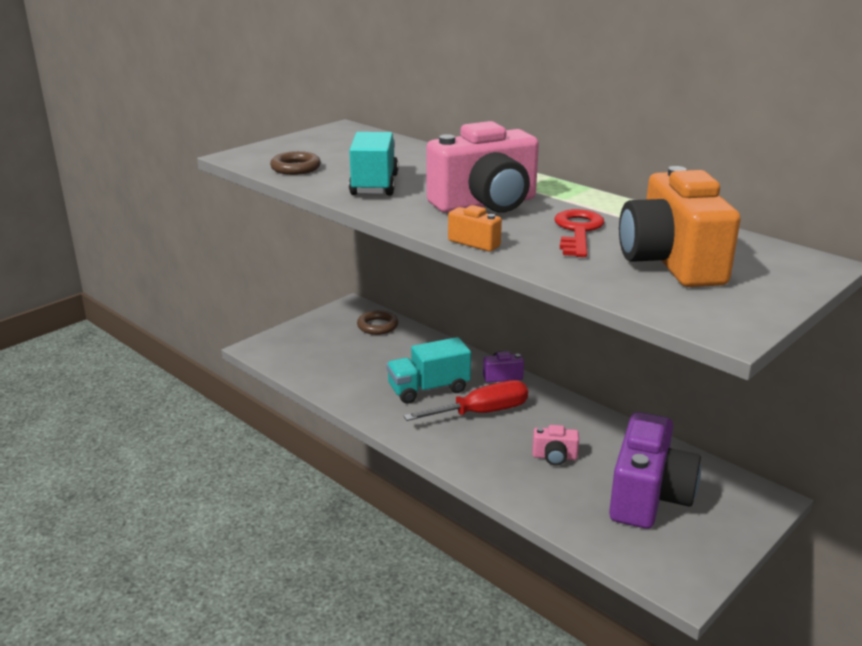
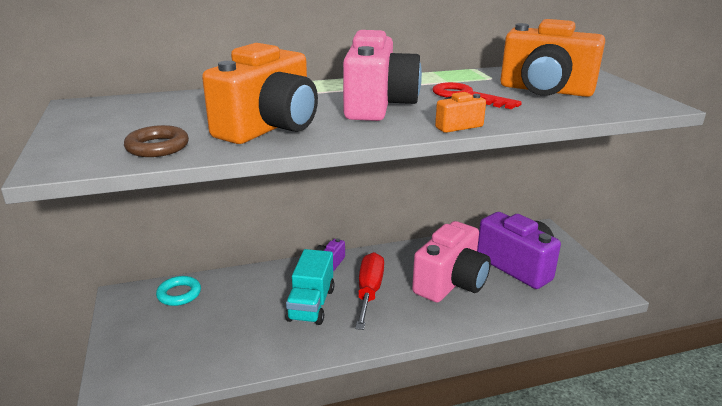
camera: 60 degrees left, 0 degrees up
turquoise truck [349,132,398,195] -> orange camera [202,43,318,144]
brown ring [357,310,398,335] -> turquoise ring [156,276,201,306]
pink camera [532,425,579,466] -> pink camera [412,221,491,303], size x2.26

